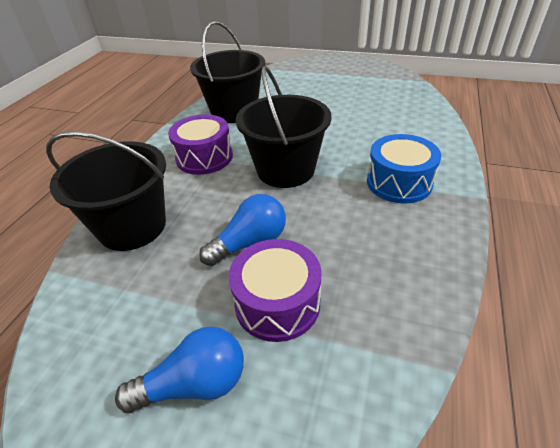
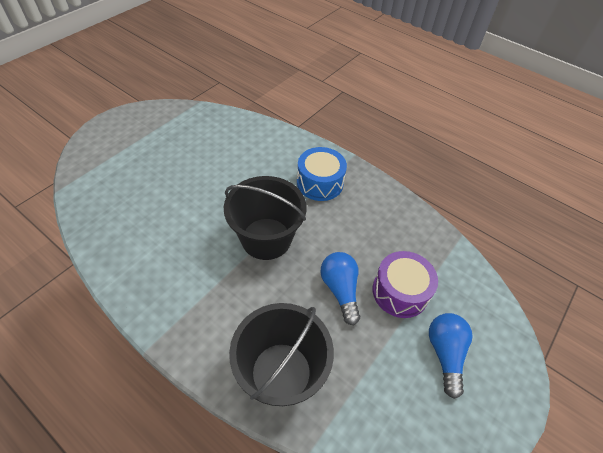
camera: 75 degrees left, 10 degrees up
purple drum [168,114,233,175] -> none
black bucket [190,21,265,123] -> none

